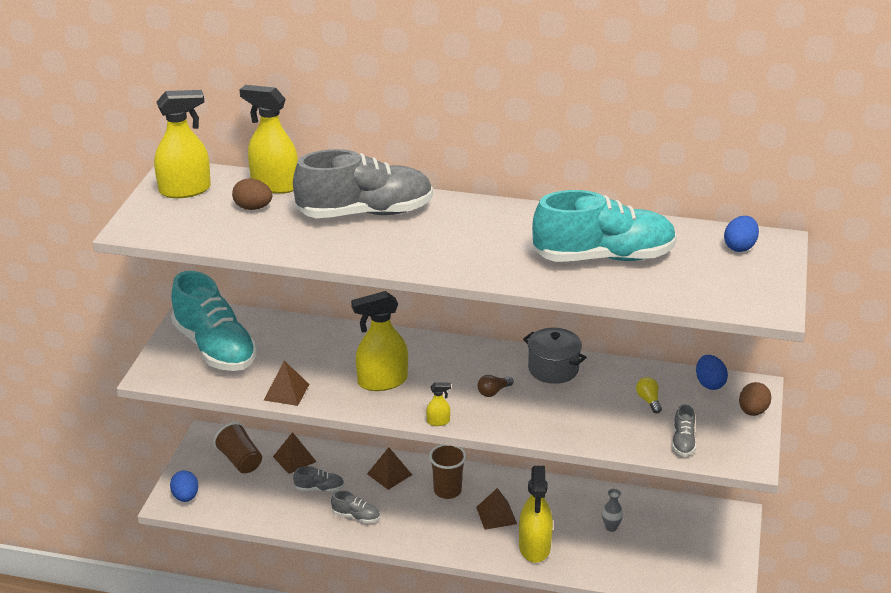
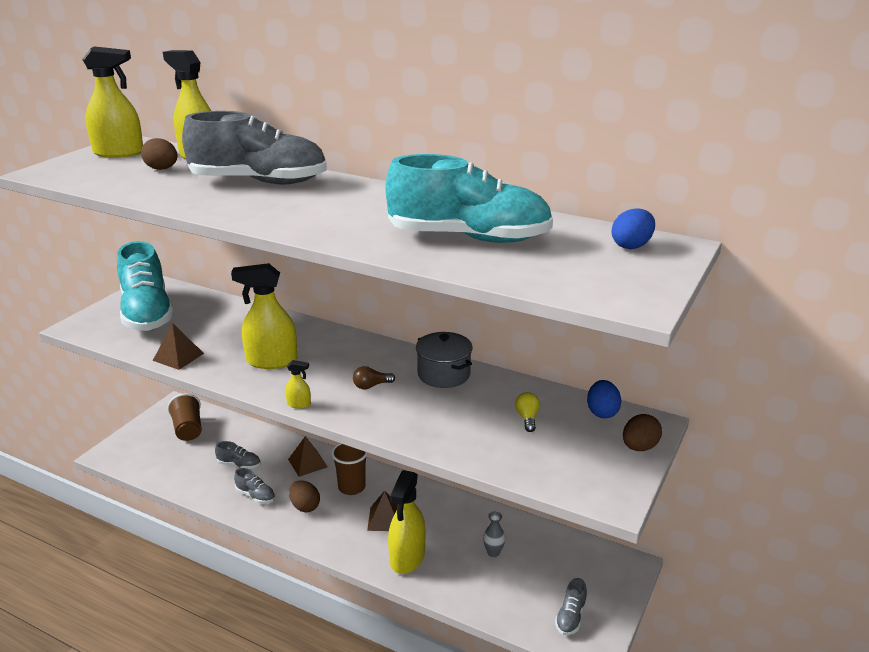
camera: 15 degrees right, 5 degrees down
blue egg [170,470,198,502] -> none
brown pyramid [273,432,317,474] -> none
grey shoe [672,404,696,456] -> grey shoe moved to [555,578,587,635]
none -> brown egg [289,480,320,512]

